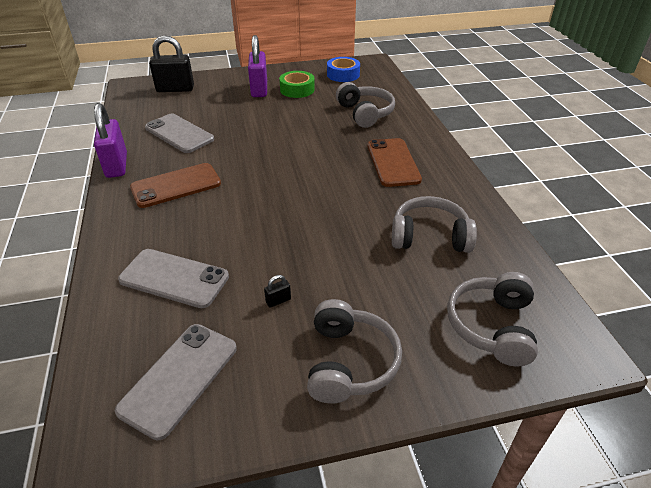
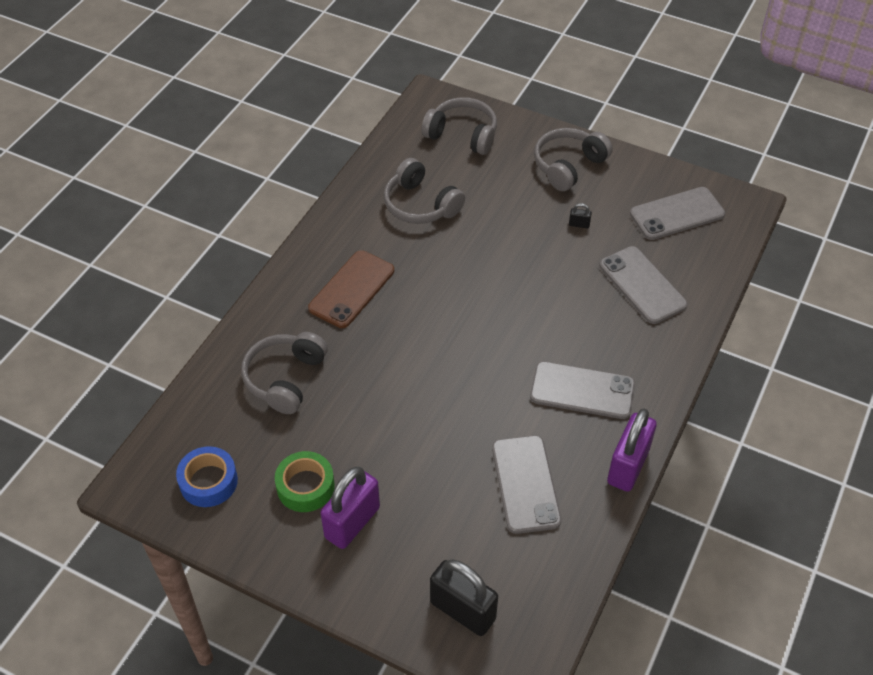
camera: 140 degrees left, 10 degrees up
brown phone [130,163,221,208] -> grey phone [530,362,635,419]
grey headphones [447,272,538,366] -> grey headphones turned 120 degrees counterclockwise [421,97,497,155]

